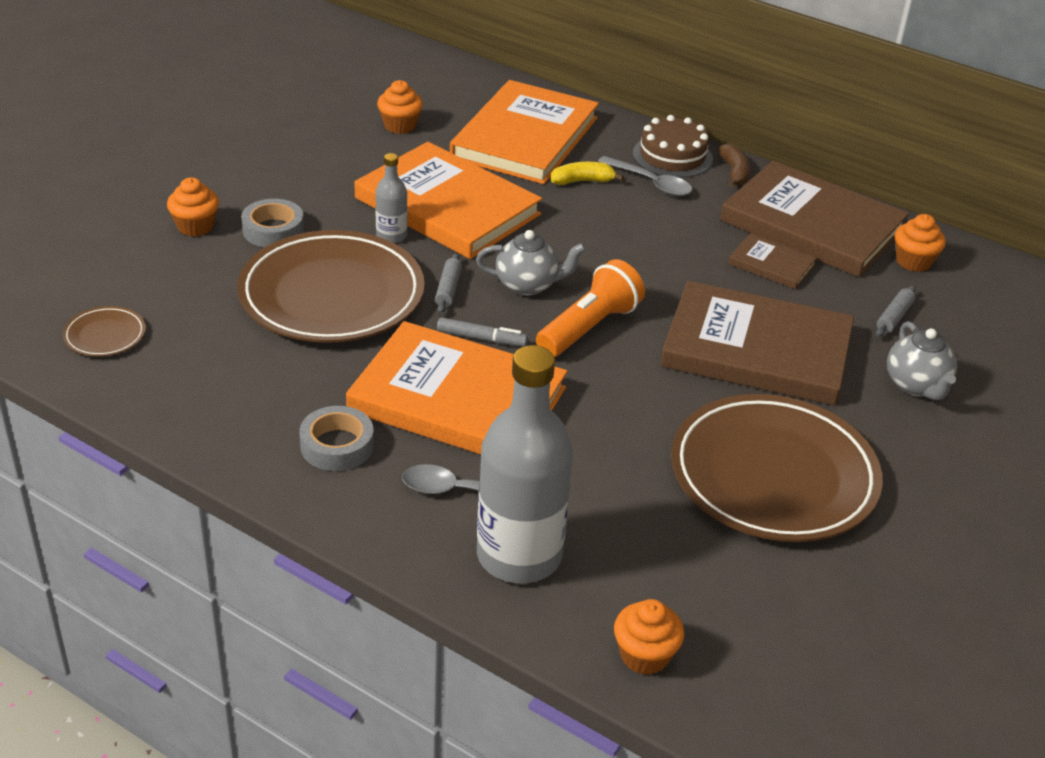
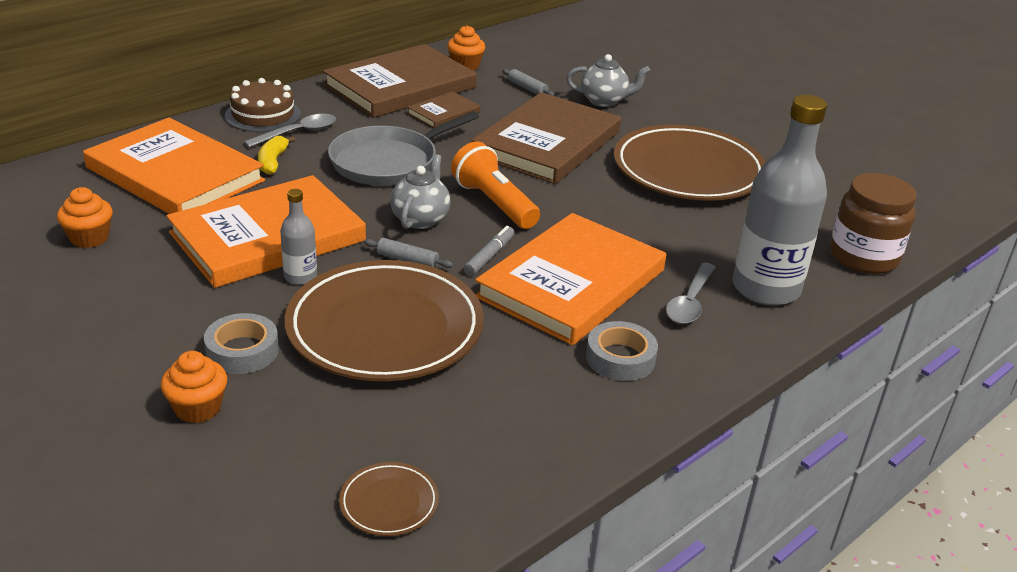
camera: 75 degrees left, 5 degrees down
orange cupcake [614,599,684,675] -> brown jar [830,173,917,274]
brown banana [718,143,751,187] -> none
none -> grey pan [328,111,479,186]

